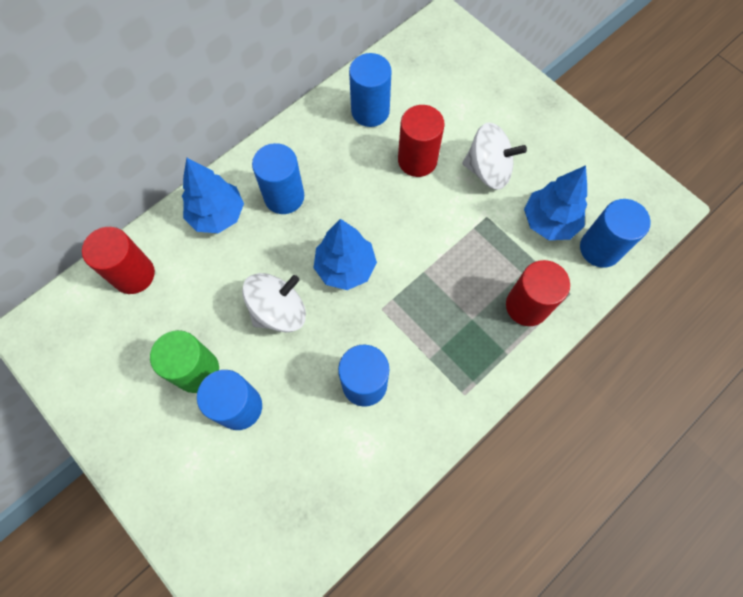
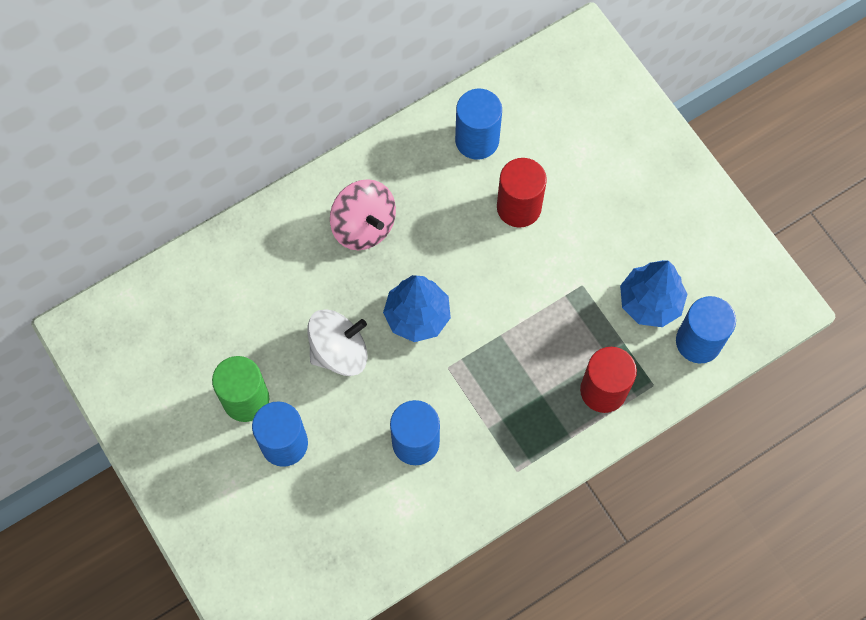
camera: 10 degrees right, 0 degrees up
red cylinder [82,227,155,294] -> none
blue tree [182,158,244,233] -> none
blue cylinder [252,143,304,214] -> pink spinning top [330,179,396,250]
white spinning top [463,122,527,190] -> none

